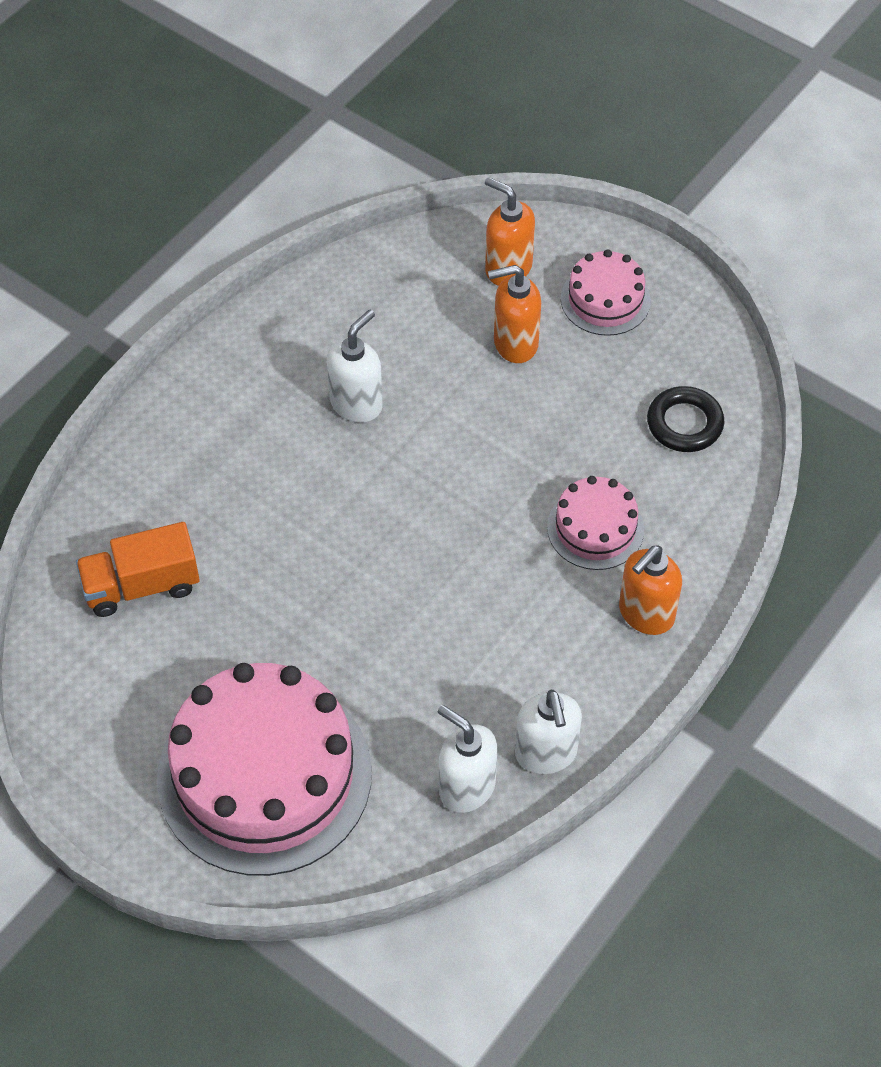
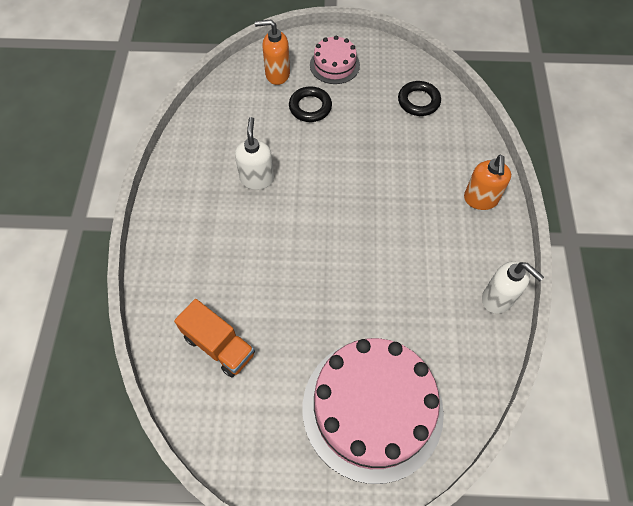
camera: 35 degrees left, 5 degrees up
orange truck [76,522,200,617] -> orange truck turned 90 degrees counterclockwise [174,299,255,377]
white soap dispenser [438,705,497,813] -> none
orange soap dispenser [488,265,541,363] -> black ring [289,86,332,122]
pink cake [547,476,644,570] -> none

